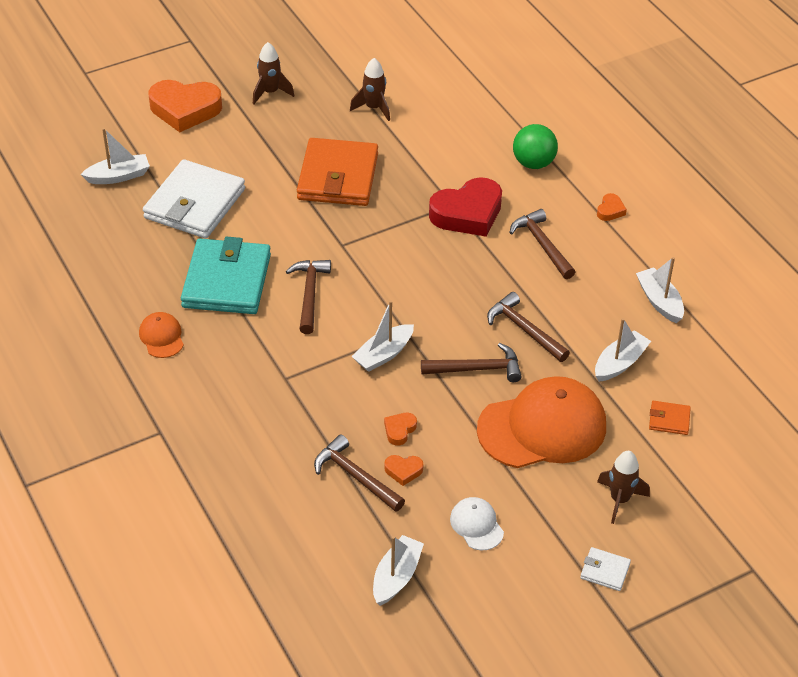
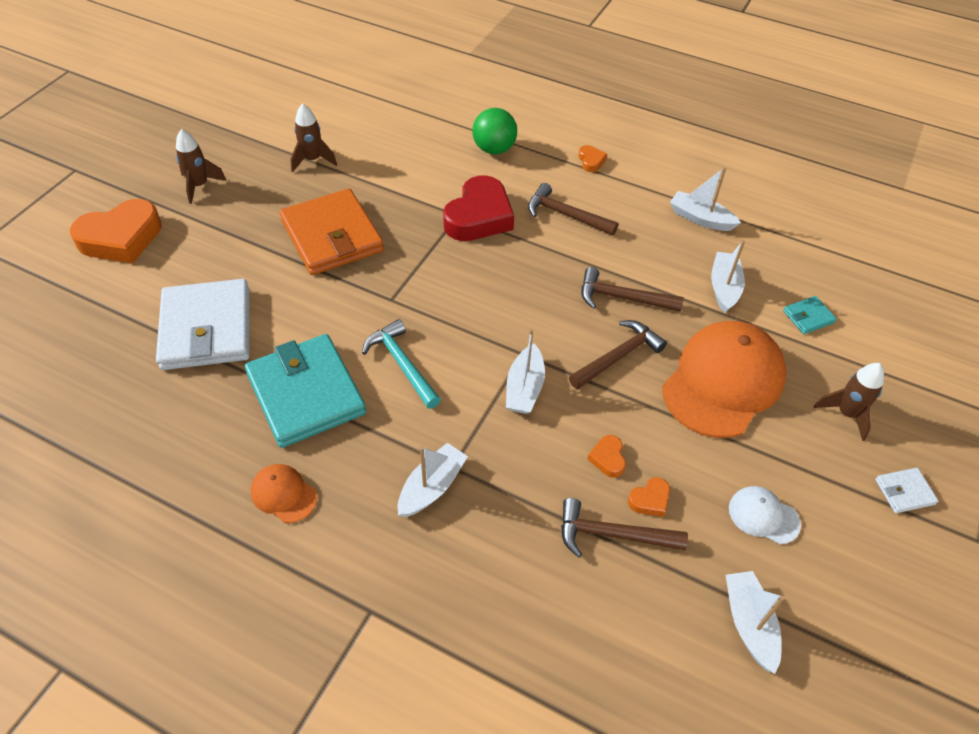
camera: 35 degrees left, 5 degrees up
white boat [80,128,150,184] -> white boat moved to [398,443,468,517]
brown hammer [286,260,331,334] -> turquoise hammer [362,319,441,409]
orange wallet [649,401,691,435] -> turquoise wallet [783,296,837,334]

